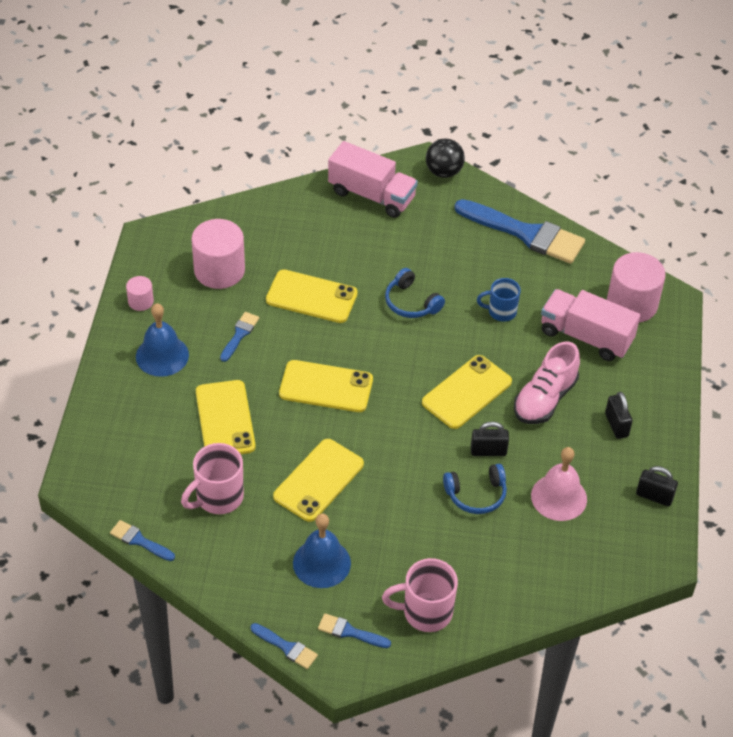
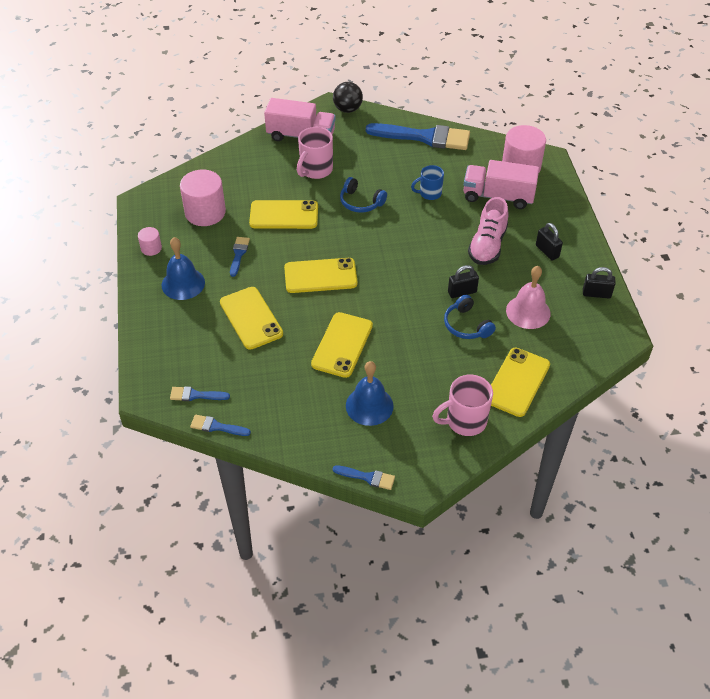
camera: 15 degrees left, 0 degrees up
pink mug [181,443,244,514] -> pink mug moved to [297,127,333,179]
blue brush [318,613,391,648] -> blue brush moved to [170,386,230,401]
yellow phone [422,355,512,429] -> yellow phone moved to [491,348,550,417]
blue headphones [443,464,507,514] -> blue headphones turned 90 degrees clockwise [444,295,496,339]

